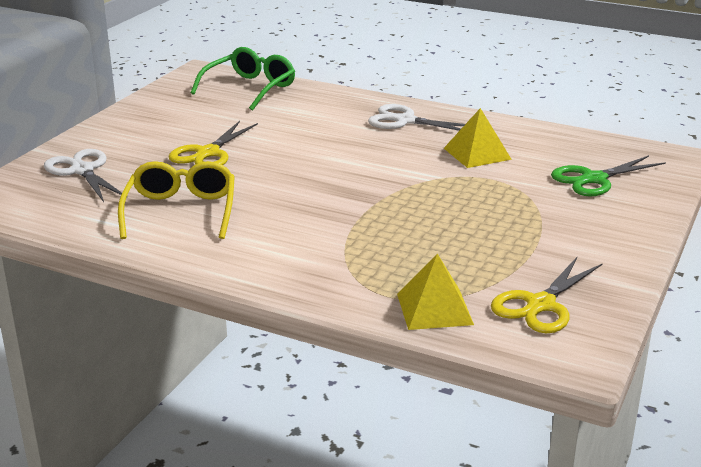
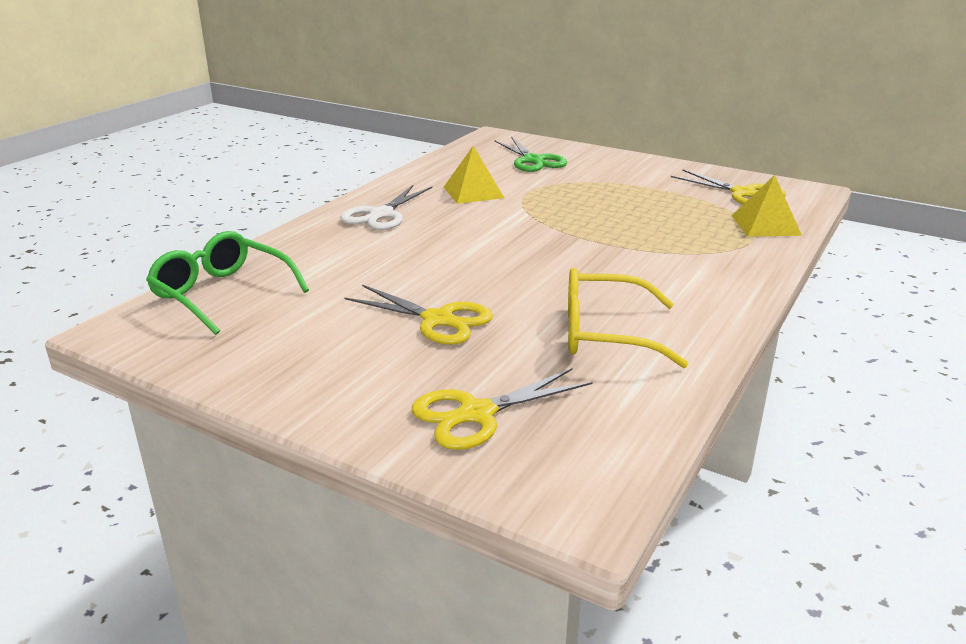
camera: 85 degrees left, 0 degrees up
white scissors [44,149,122,202] -> yellow scissors [412,368,592,450]

